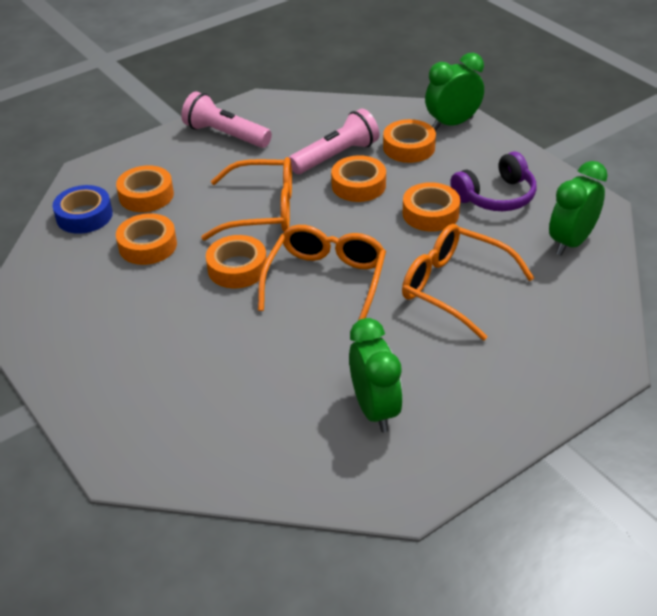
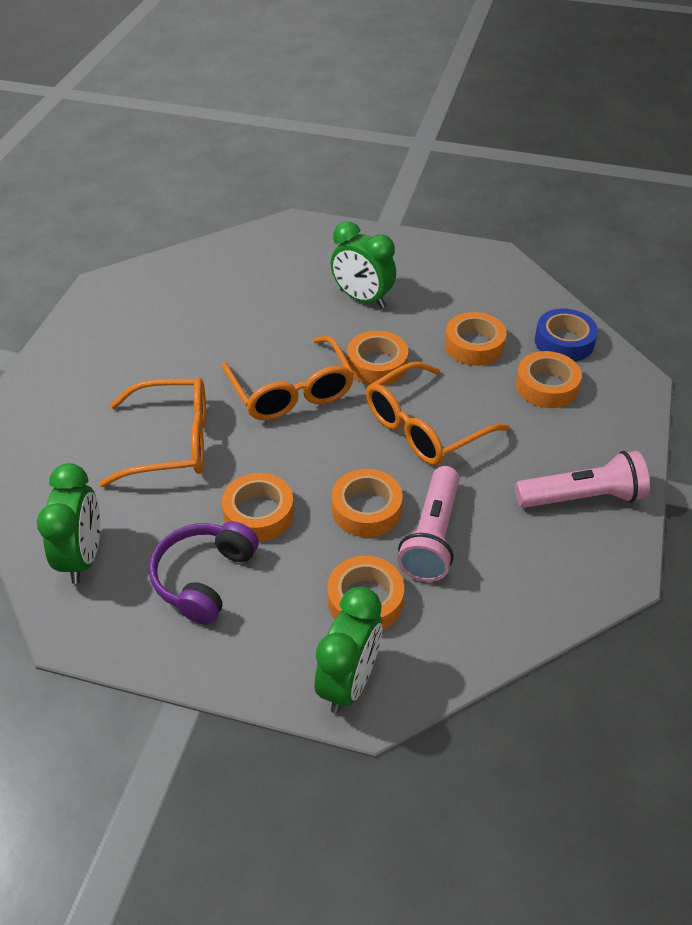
camera: 140 degrees right, 5 degrees up
green clock [349,318,403,433] -> green clock moved to [331,221,396,308]

